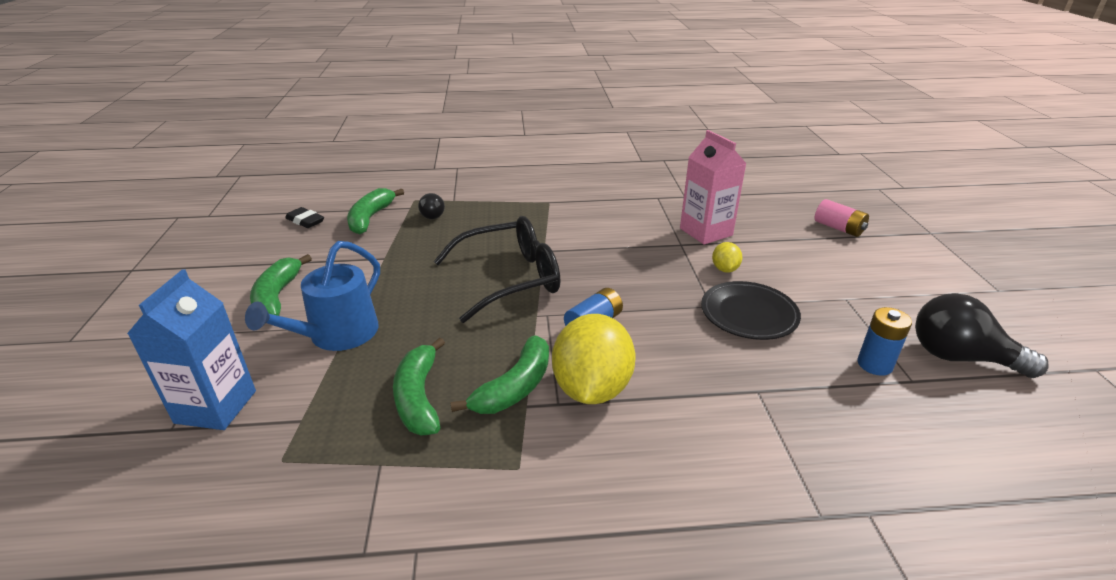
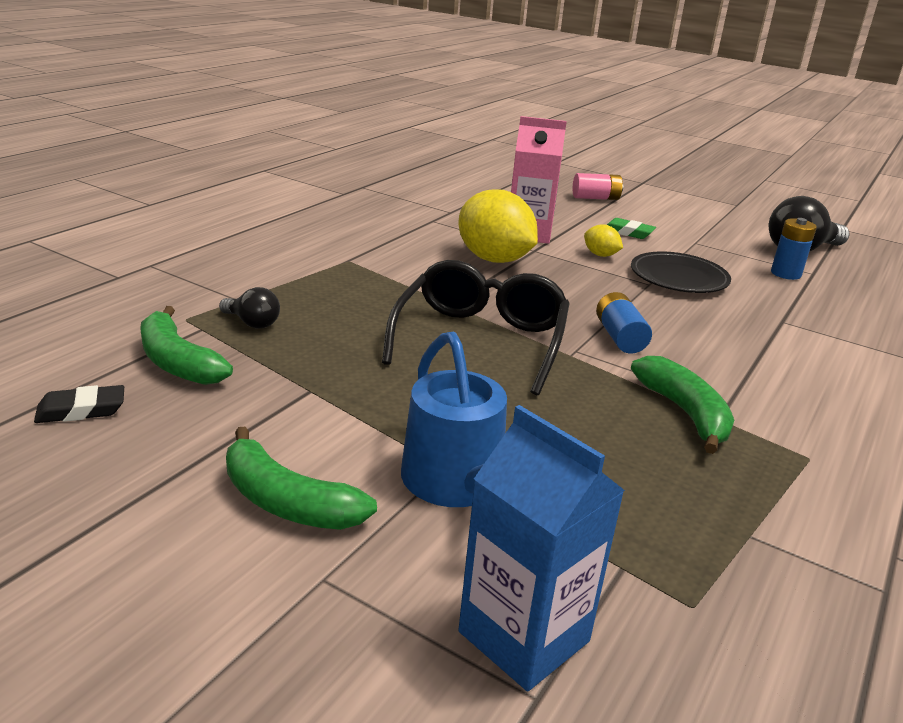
camera: 55 degrees left, 5 degrees down
green banana [393,337,445,435] -> none
yellow lemon [552,314,635,404] -> yellow lemon moved to [459,189,538,263]
none -> green eraser [607,218,656,239]

